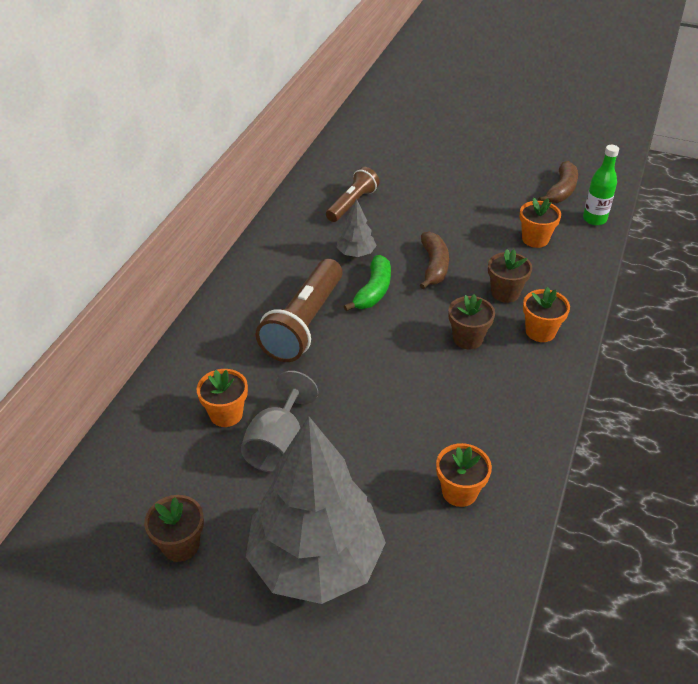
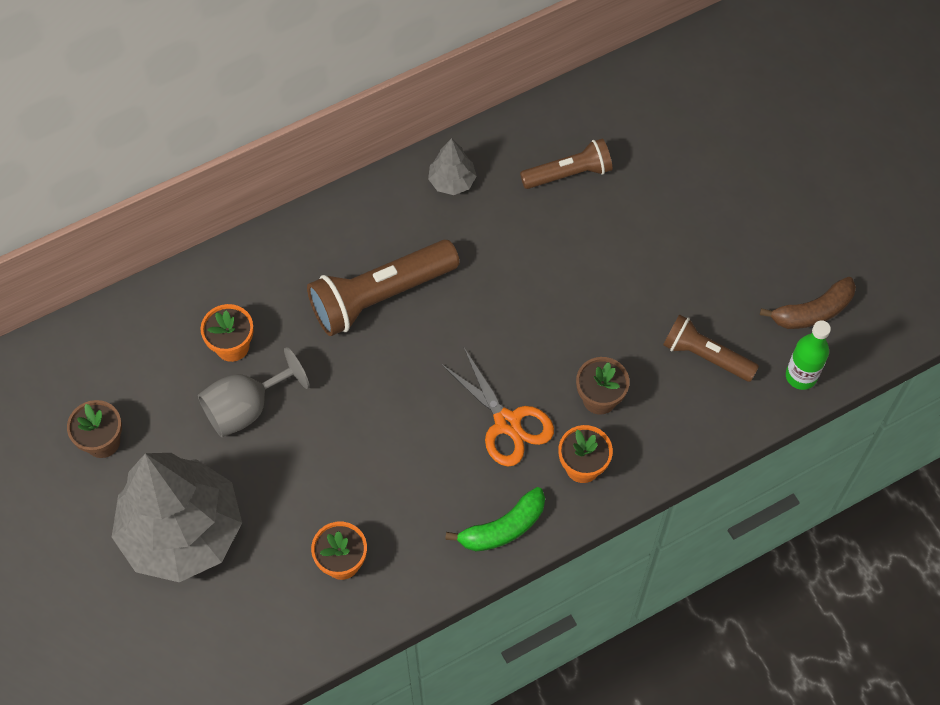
camera: 40 degrees right, 20 degrees up
grey tree [337,199,377,257] -> grey tree moved to [428,138,477,195]
green banana [344,255,391,311] -> green banana moved to [445,487,545,551]
brown banana [420,232,449,289] -> none
brown flower pot [448,294,495,349] -> orange scissors [441,348,554,467]
orange flower pot [520,198,561,248] -> brown flashlight [663,314,759,382]

